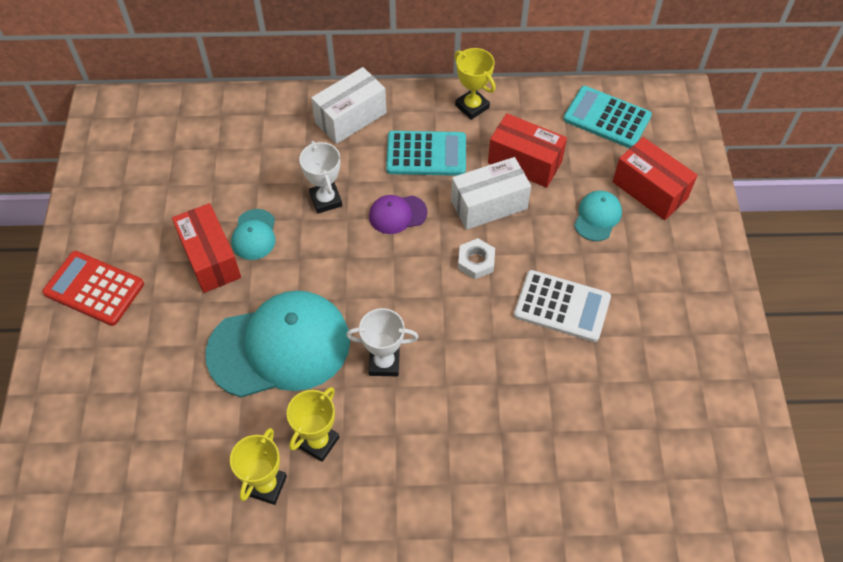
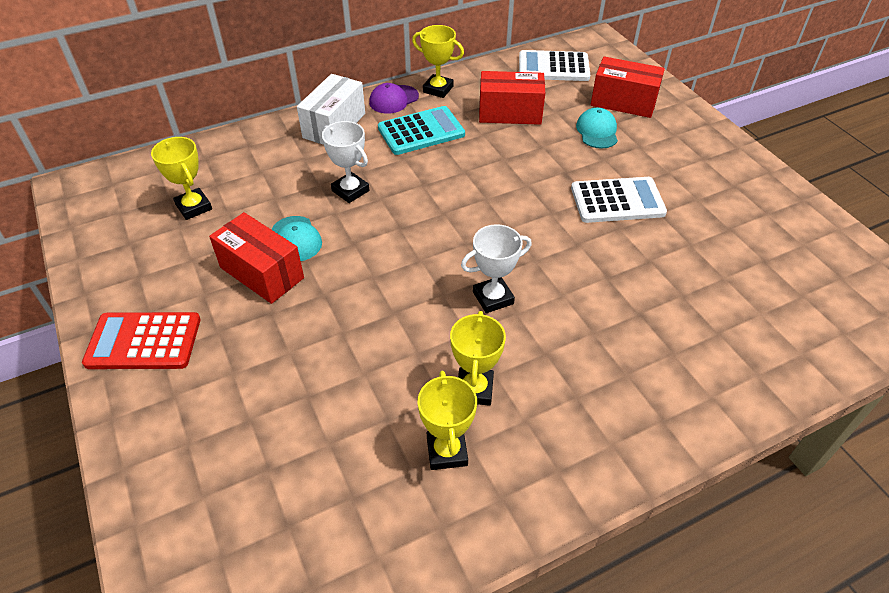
camera: 25 degrees left, 10 degrees down
turquoise cap [205,290,350,398] -> none
purple cap [369,195,428,234] -> purple cap moved to [369,83,419,114]
white box [451,157,531,230] -> none
white nut [458,238,495,279] -> none
turquoise calculator [563,86,652,148] -> white calculator [519,50,590,81]
none -> yellow trophy [151,137,212,220]

